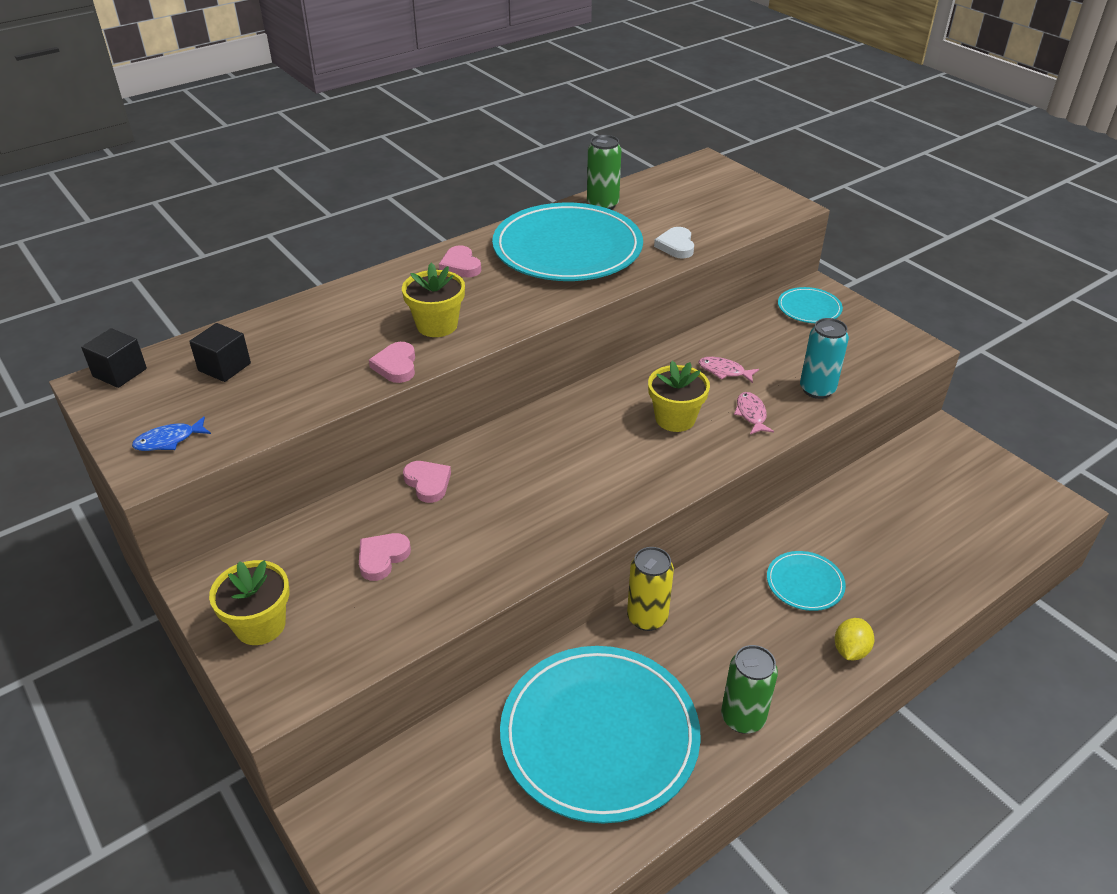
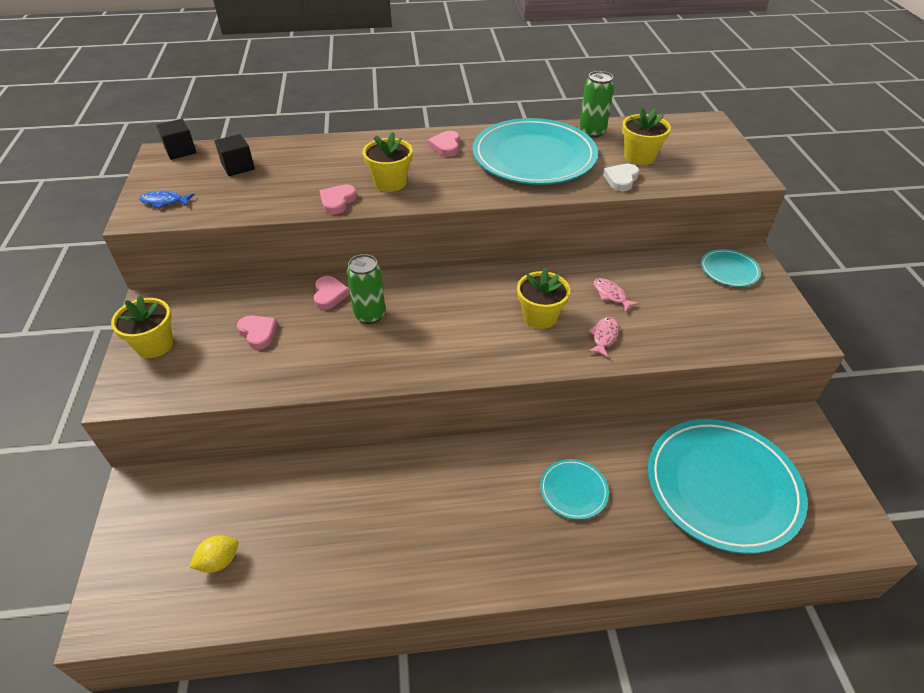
camera: 30 degrees right, 5 degrees up
pink heart [359,533,411,581] -> pink heart turned 75 degrees clockwise [237,315,277,350]
turquoise plate [500,646,701,823] -> turquoise plate moved to [648,419,808,554]
yellow can [627,547,674,631] -> none
green can [721,645,778,734] -> green can moved to [347,254,386,324]
turquoise can [800,318,849,399] -> none
yellow lemon [835,618,874,660] -> yellow lemon moved to [189,535,239,573]
none -> yellow flower pot [622,107,671,165]

